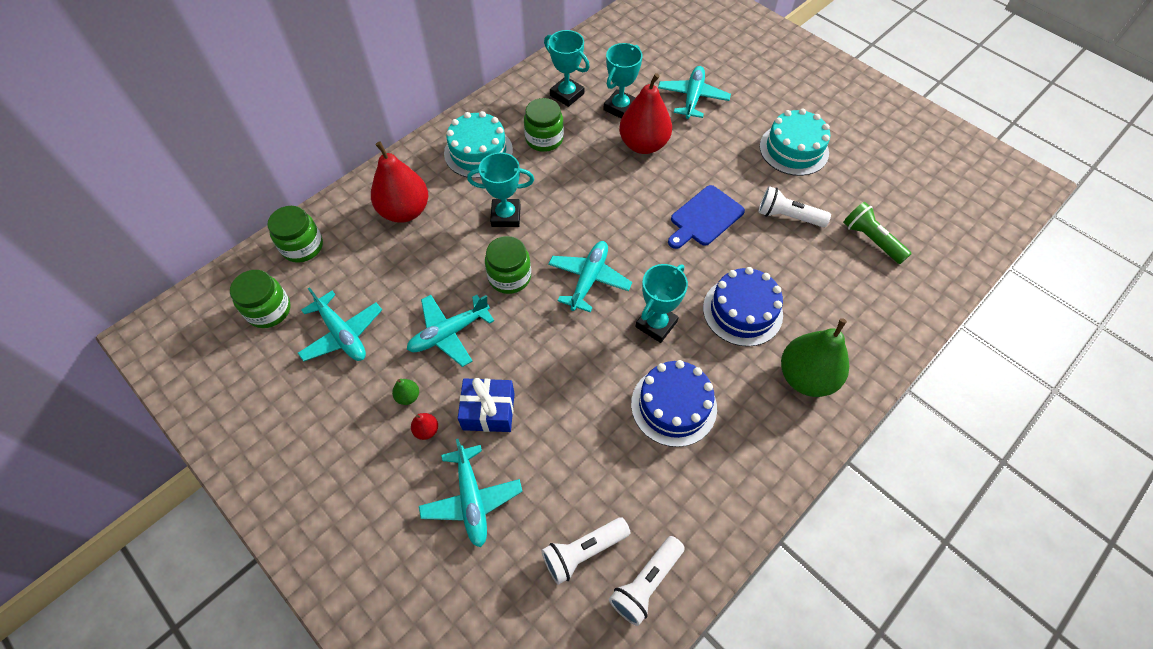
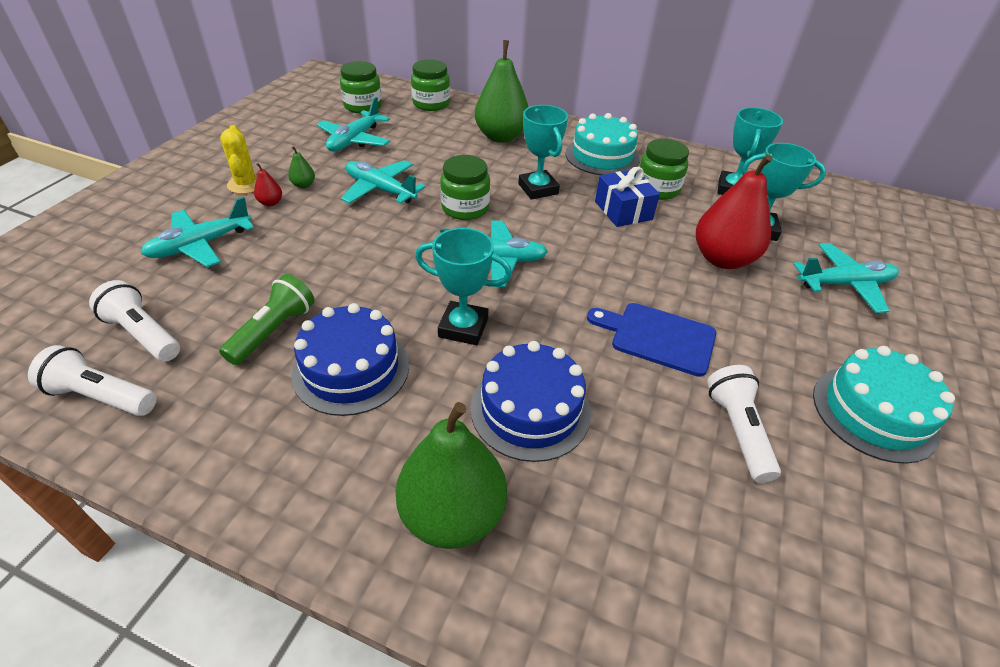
camera: 65 degrees right, 15 degrees down
red pear [371,141,428,223] -> green pear [475,40,529,143]
blue gift [458,378,515,432] -> blue gift moved to [595,167,660,227]
green flashlight [843,202,912,264] -> green flashlight moved to [219,274,315,365]
none -> yellow cactus [220,125,258,194]

